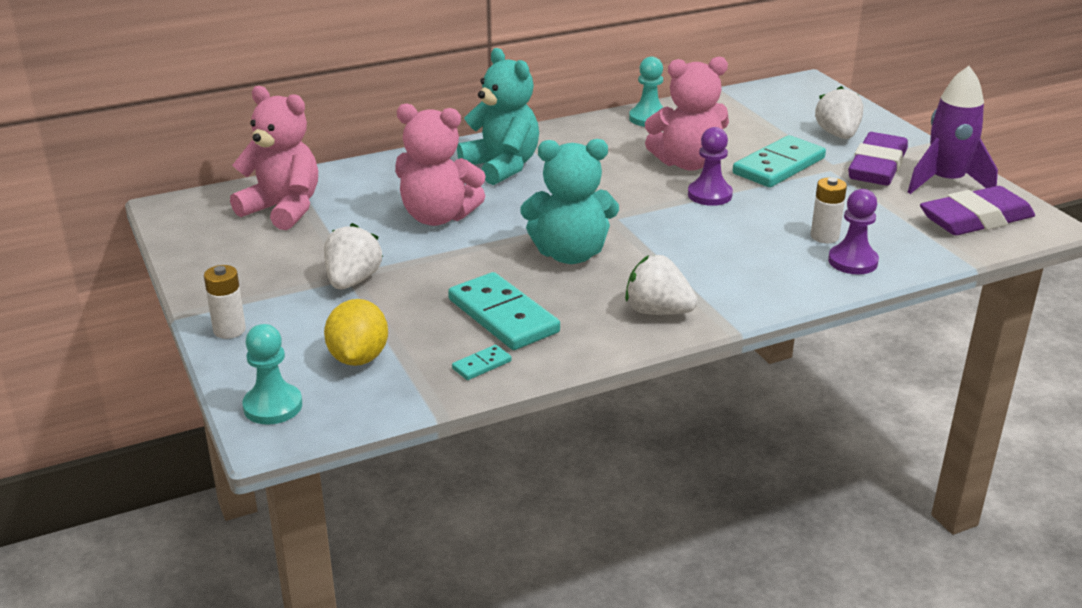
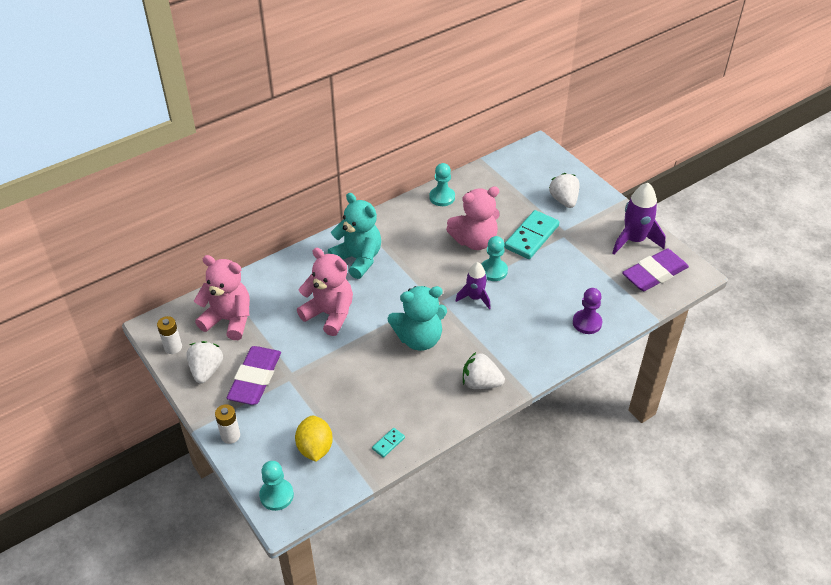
camera: 10 degrees left, 15 degrees up
white strawberry [324,223,383,289] -> white strawberry moved to [186,341,223,383]
pink teddy bear [395,103,486,226] -> pink teddy bear turned 150 degrees counterclockwise [297,248,353,336]
turquoise domino [448,272,560,350] -> none
purple pawn [688,127,733,206] -> turquoise pawn [481,236,508,281]
white battery [811,177,847,243] -> white battery moved to [157,316,182,354]
purple eraser [848,132,908,185] -> purple eraser moved to [227,346,281,405]
none -> purple rocket [455,262,491,309]

